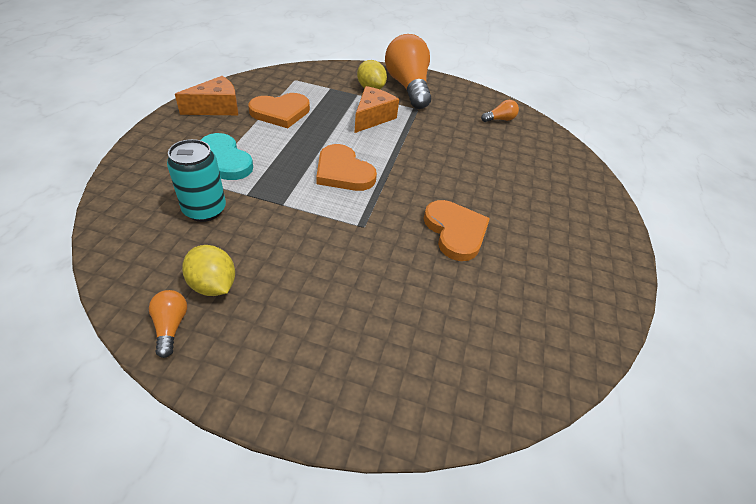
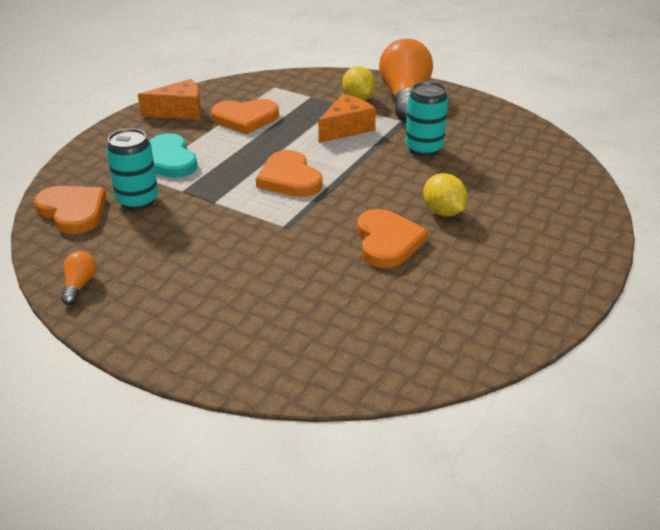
camera: 20 degrees right, 10 degrees down
yellow lemon [182,245,235,296] -> yellow lemon moved to [423,173,468,217]
orange light bulb [481,100,519,122] -> none
none -> orange heart [34,186,106,234]
none -> turquoise can [405,81,448,156]

